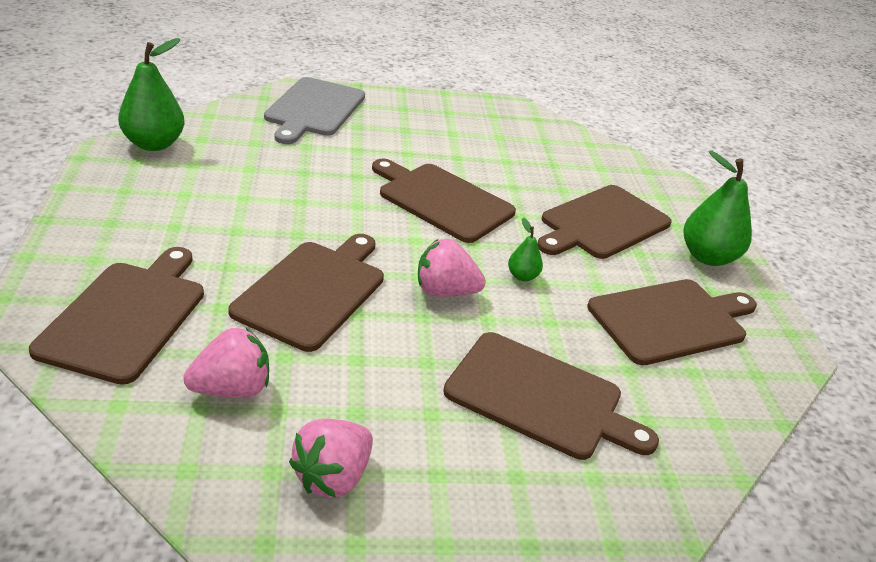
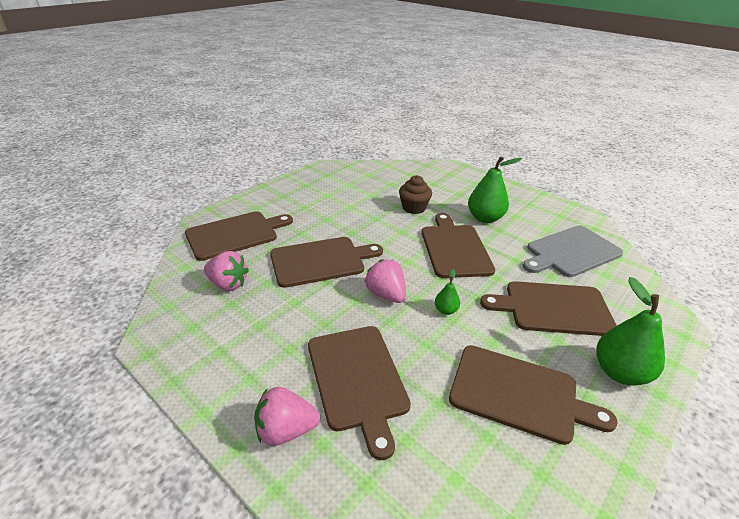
camera: 50 degrees right, 0 degrees up
green pear [118,38,184,151] -> green pear moved to [468,156,522,223]
grey cutting board [264,77,365,144] -> grey cutting board moved to [523,225,623,277]
pink strawberry [289,418,373,498] -> pink strawberry moved to [254,387,320,446]
none -> brown cupcake [399,175,432,214]

